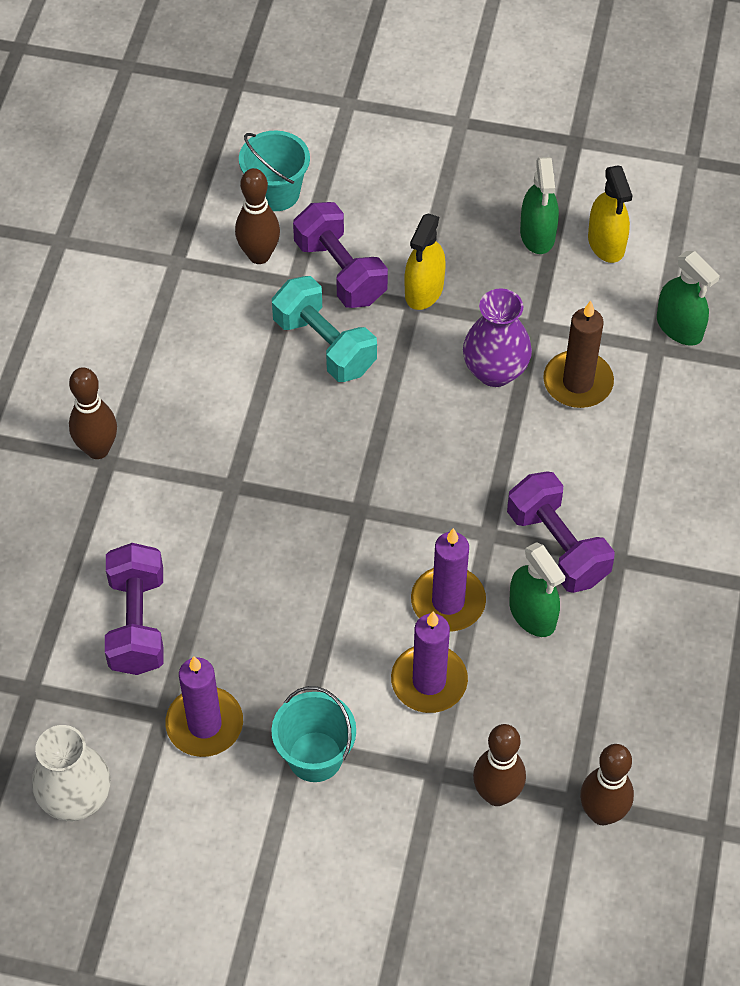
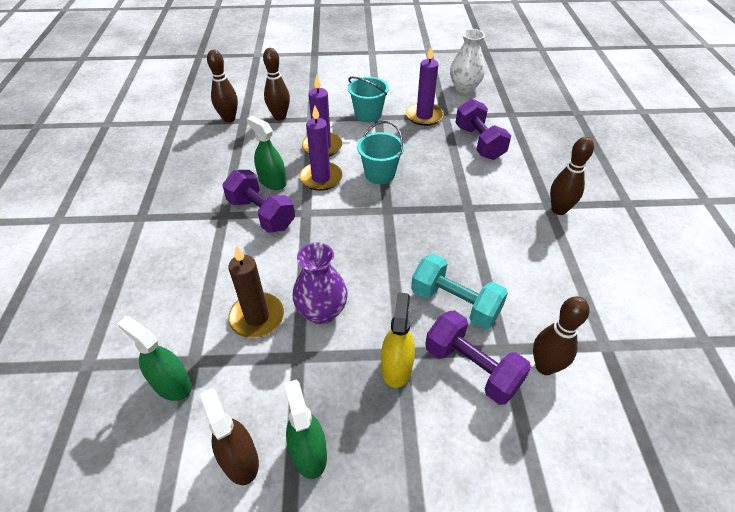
camera: 165 degrees right, 10 degrees down
turquoise bucket [239,130,310,211] -> turquoise bucket moved to [357,121,404,184]
yellow spray bottle [588,165,633,263] -> brown spray bottle [200,388,259,485]

